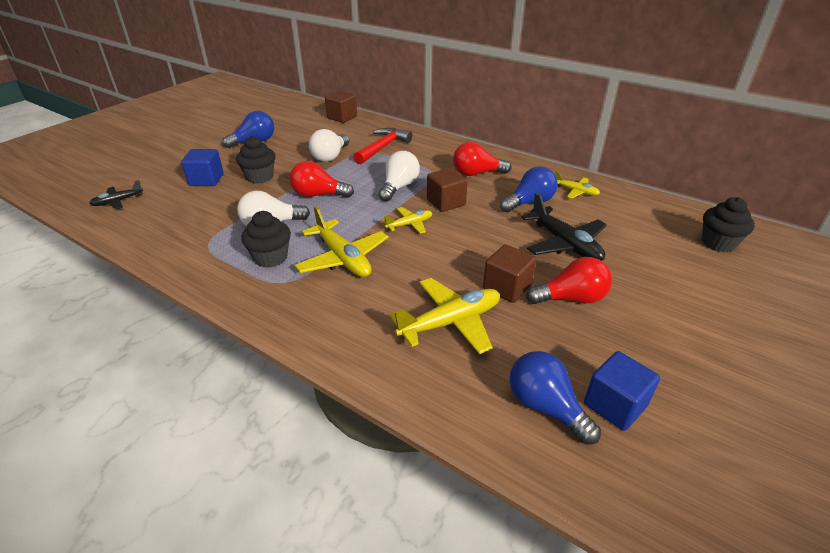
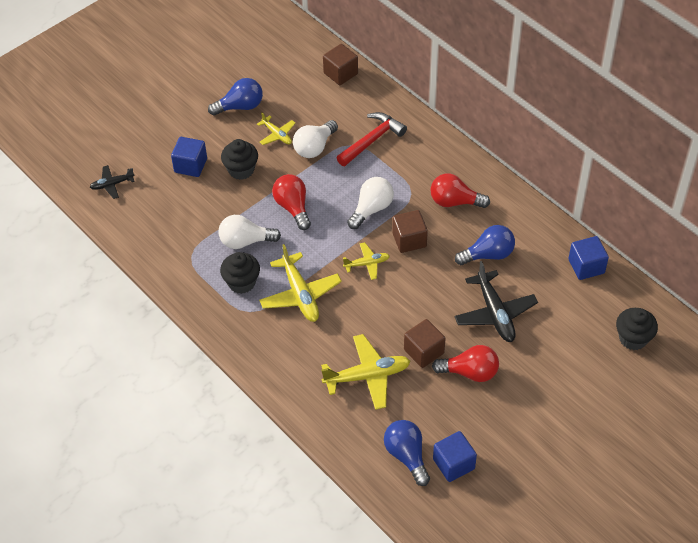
camera: 15 degrees right, 15 degrees up
red light bulb [290,161,354,198] -> red light bulb turned 45 degrees clockwise [272,174,311,230]
yellow plane [555,171,600,199] -> yellow plane moved to [257,113,295,145]
none -> blue cube [568,236,609,280]

